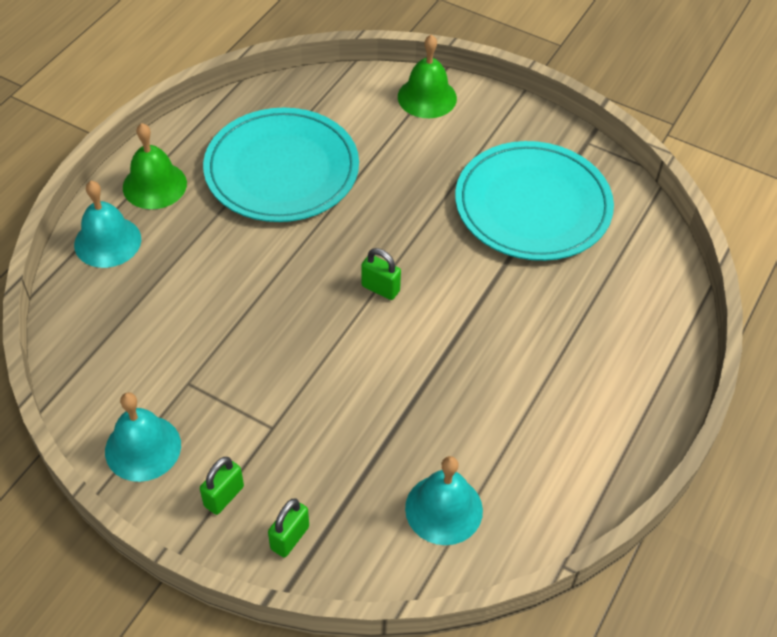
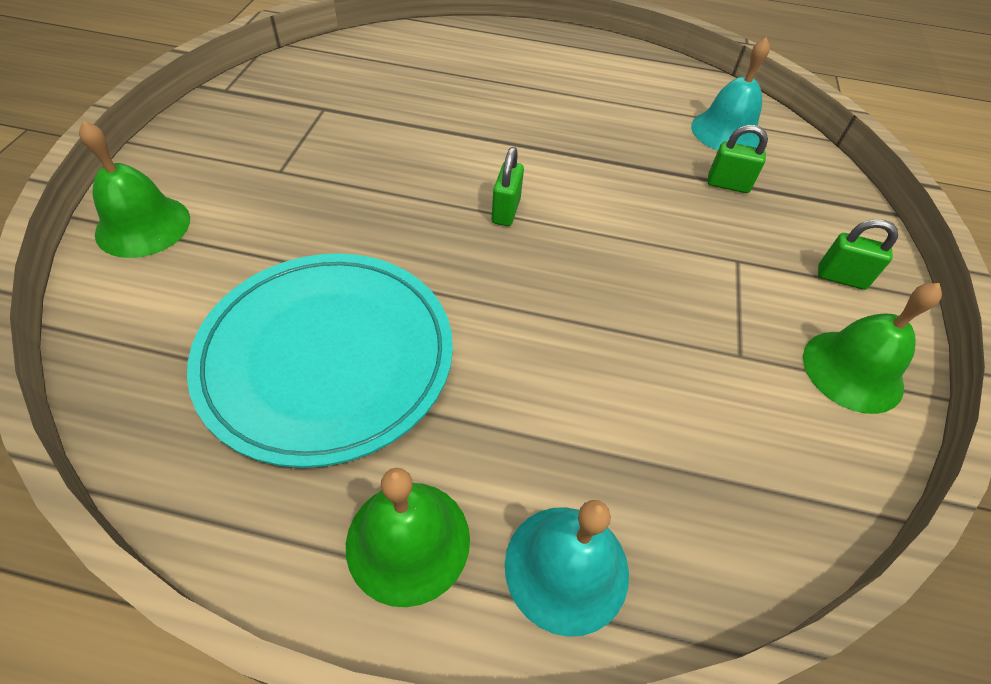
camera: 110 degrees left, 0 degrees up
turquoise bell [105,392,181,482] -> green bell [803,283,942,414]
green padlock [268,498,309,557] -> green padlock moved to [708,125,768,193]
turquoise plate [455,141,614,261] -> none

